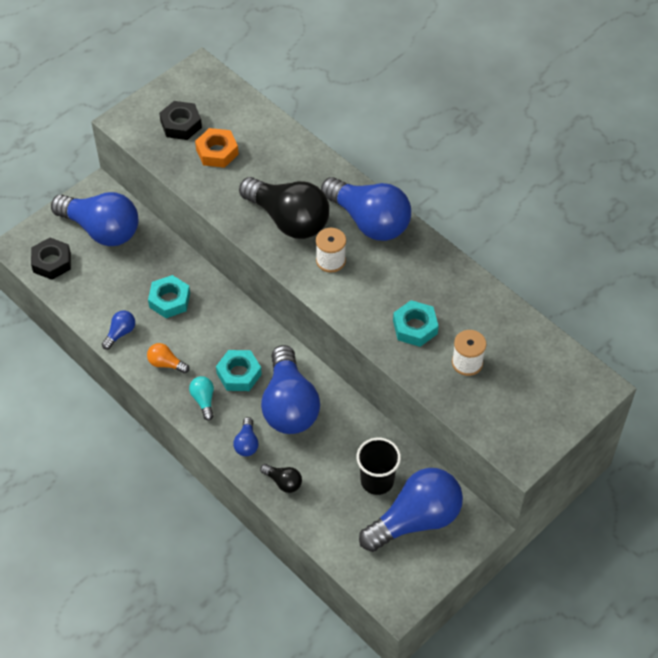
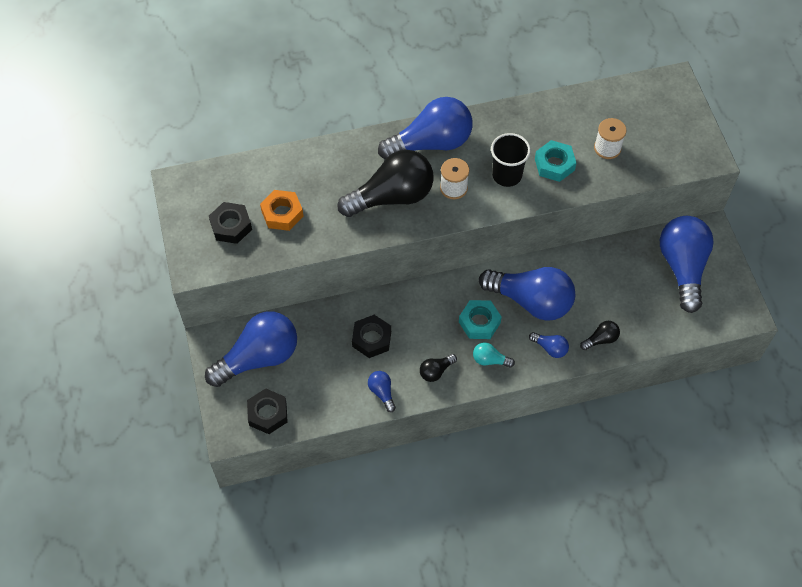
camera: 60 degrees left, 5 degrees up
orange light bulb [147,343,189,374] -> black light bulb [420,354,457,382]
turquoise nut [148,275,190,318] -> black nut [352,315,391,358]
black cup [357,438,401,495] -> black cup moved to [491,133,531,187]

